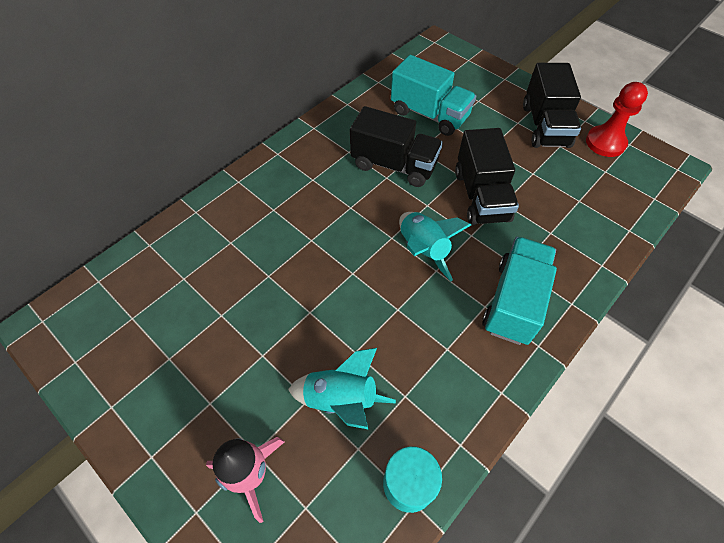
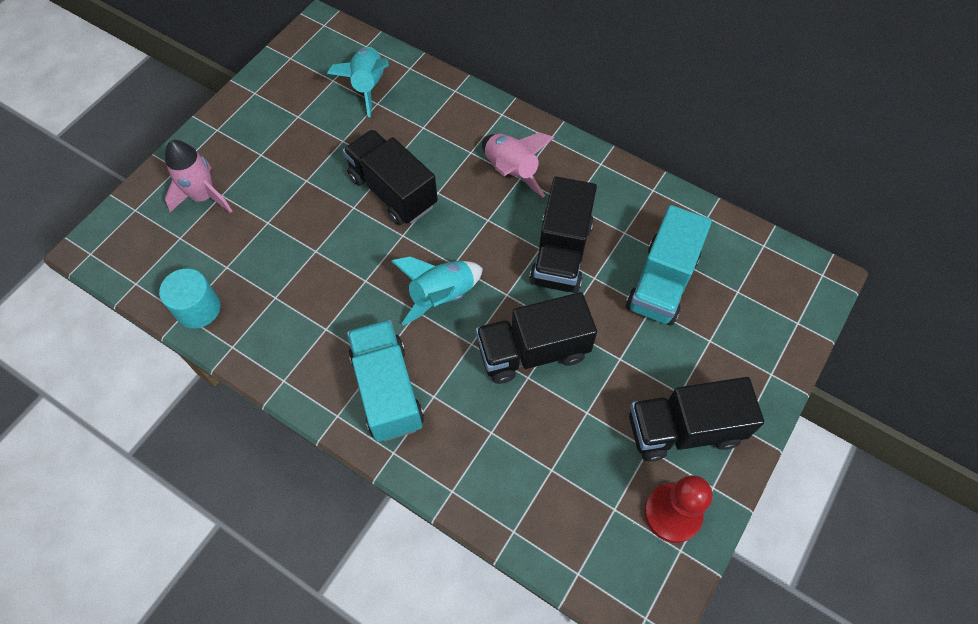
camera: 80 degrees right, 5 degrees up
turquoise rocket [288,348,396,430] -> turquoise rocket moved to [327,47,389,117]
turquoise truck [482,237,557,345] -> turquoise truck turned 120 degrees counterclockwise [347,320,424,442]
none -> black truck [343,129,438,225]
none -> pink rocket [482,132,554,197]

